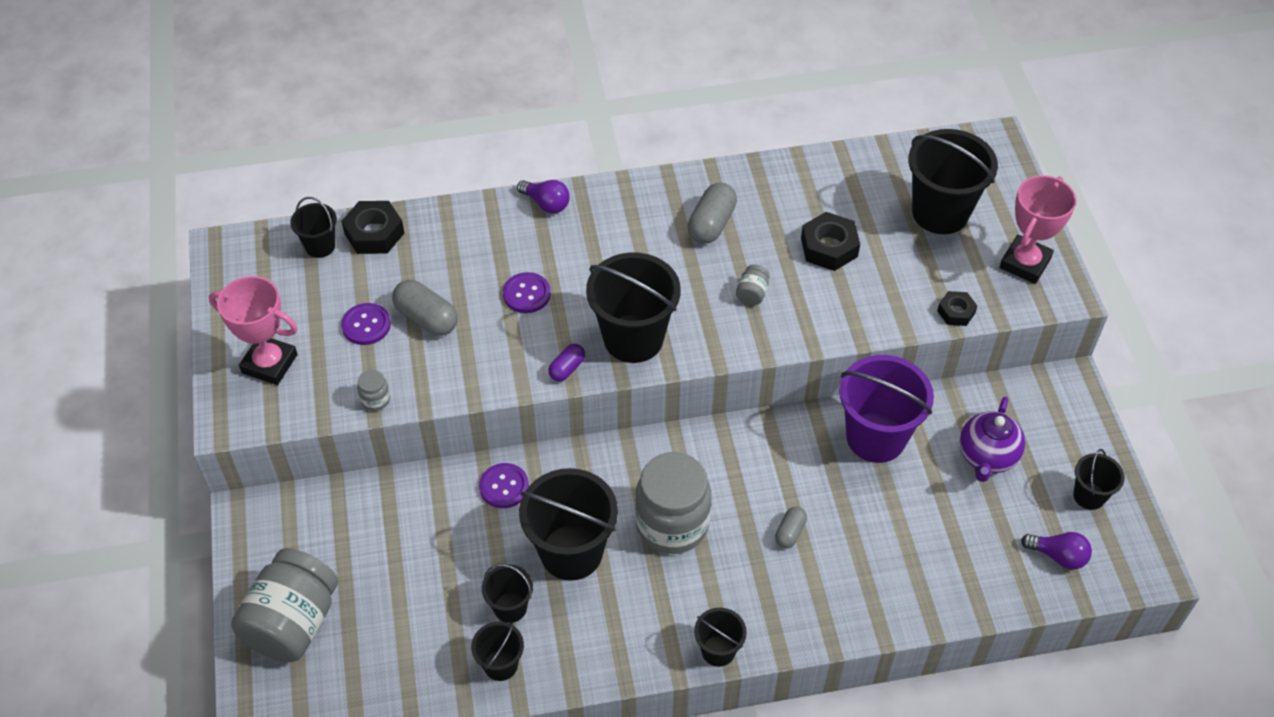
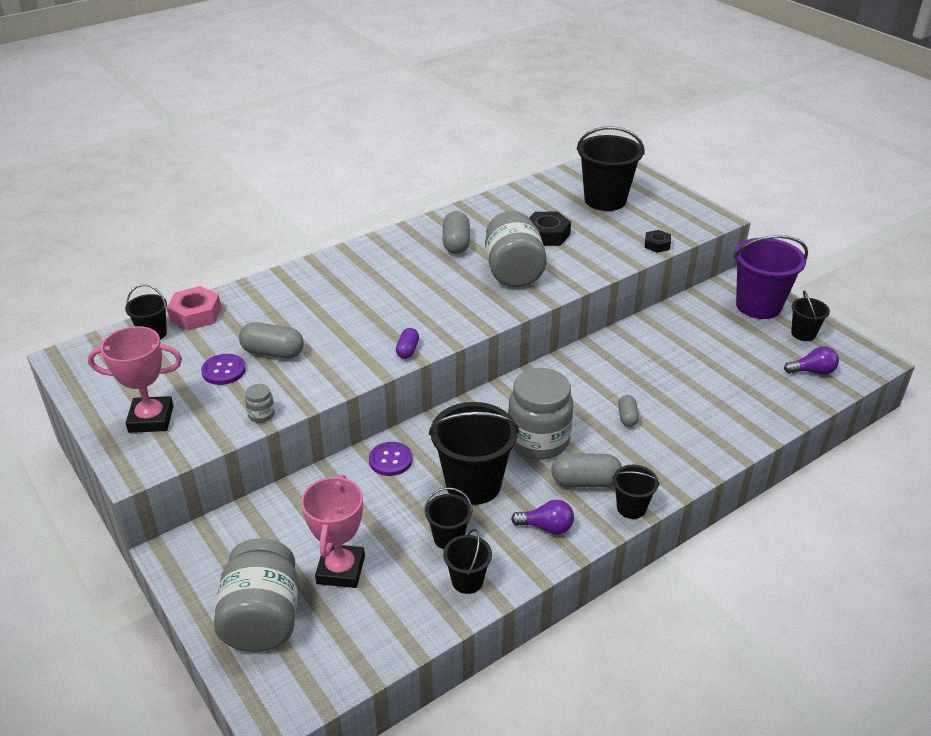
camera: 25 degrees left, 15 degrees down
black nut [341,201,404,254] -> pink nut [167,286,221,330]
purple button [503,272,551,313] -> none
purple light bulb [517,180,570,214] -> purple light bulb moved to [511,500,574,534]
black bucket [586,252,681,363] -> none
grey jar [736,265,770,305] -> grey jar [485,211,547,287], size x2.48
purple bucket [839,355,934,463] -> purple bucket moved to [734,235,808,319]
purple teapot [960,396,1025,482] -> none
pink trophy [999,175,1077,284] -> pink trophy moved to [301,474,365,588]
none -> grey capsule [551,453,622,487]

